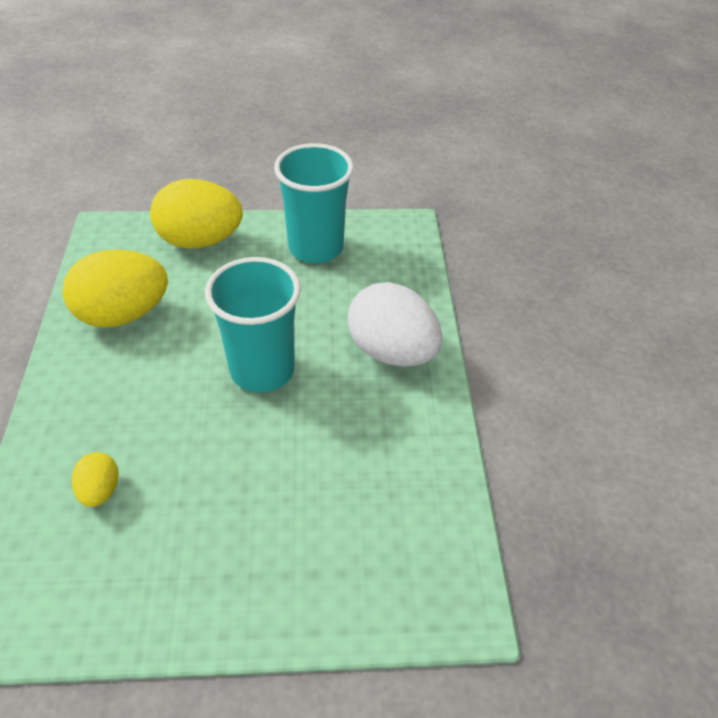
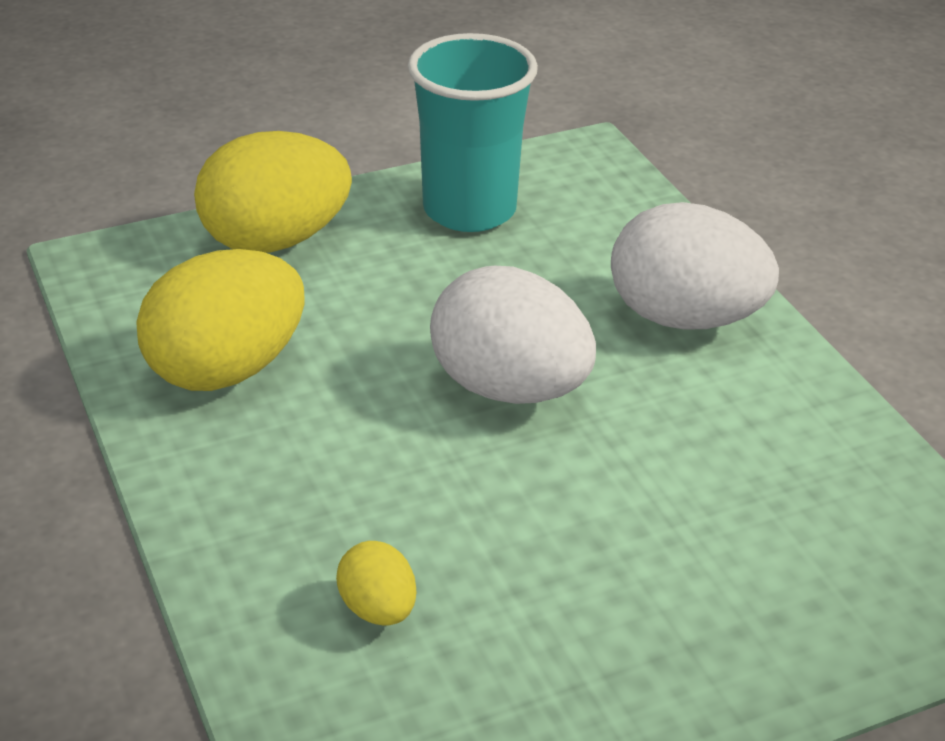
camera: 20 degrees left, 10 degrees down
turquoise cup [205,257,301,393] -> white egg [430,266,596,404]

